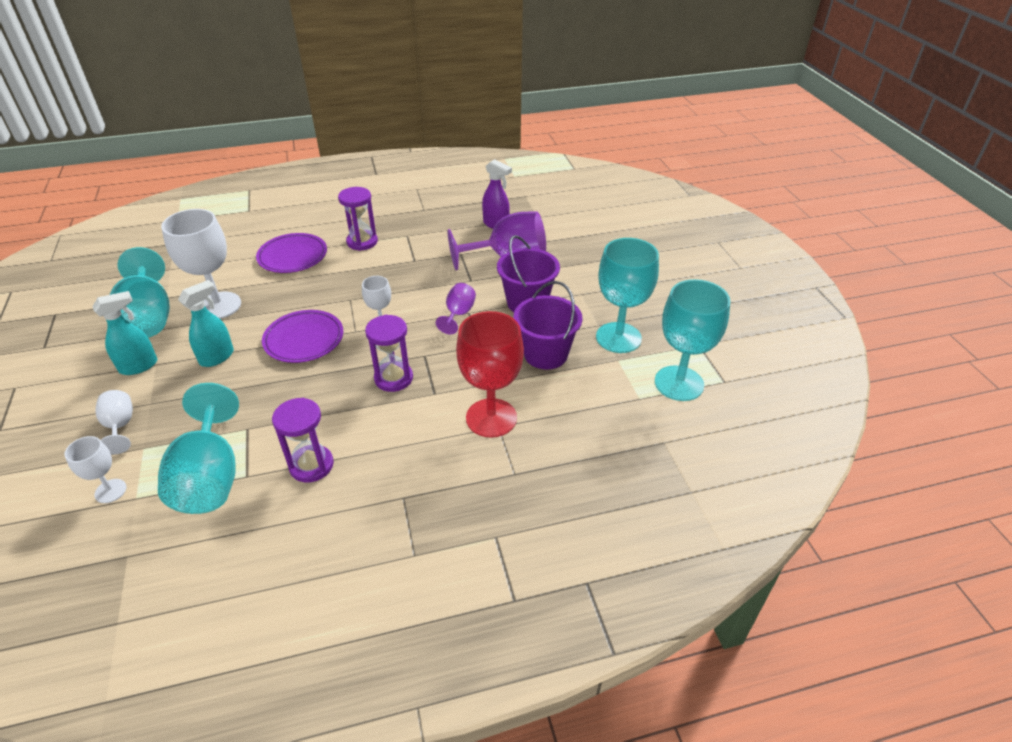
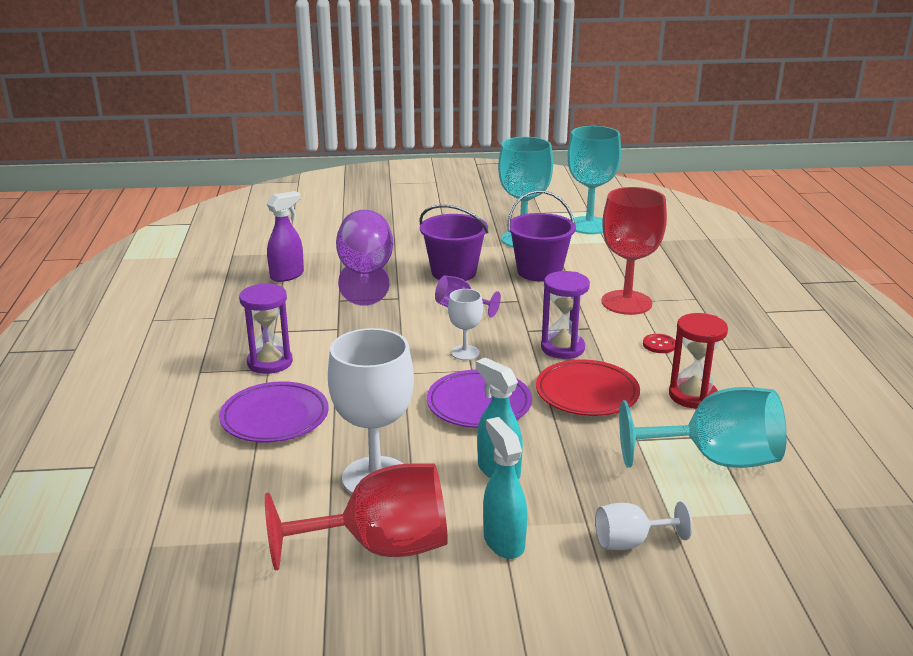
camera: 80 degrees left, 15 degrees down
white goblet [65,436,126,503] -> none
turquoise goblet [109,247,170,338] -> red goblet [265,463,448,571]
purple hourglass [272,398,334,483] -> red hourglass [669,313,728,409]
none -> red plate [536,359,640,416]
none -> red button [643,334,676,353]

